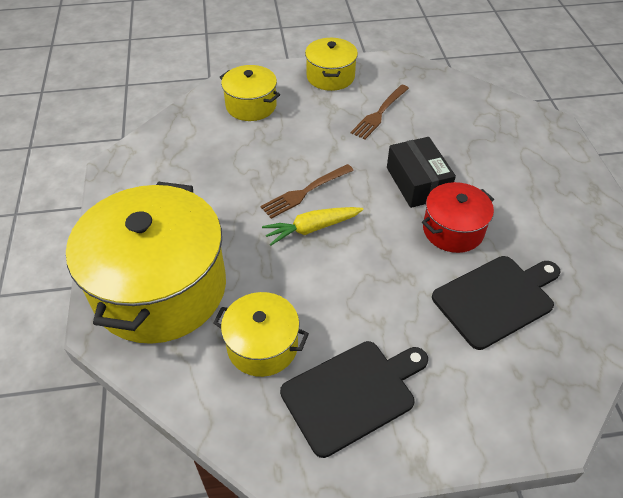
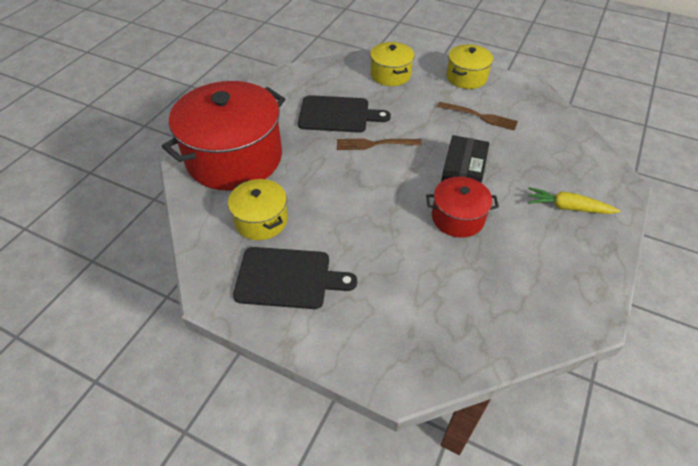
camera: 35 degrees right, 0 degrees up
yellow pot [66,182,226,344] -> red pot [162,81,285,191]
yellow carrot [262,207,364,246] -> yellow carrot moved to [528,187,620,214]
brown fork [351,84,409,140] -> brown fork turned 135 degrees counterclockwise [437,102,518,131]
black cutting board [432,256,561,350] -> black cutting board moved to [298,95,391,133]

